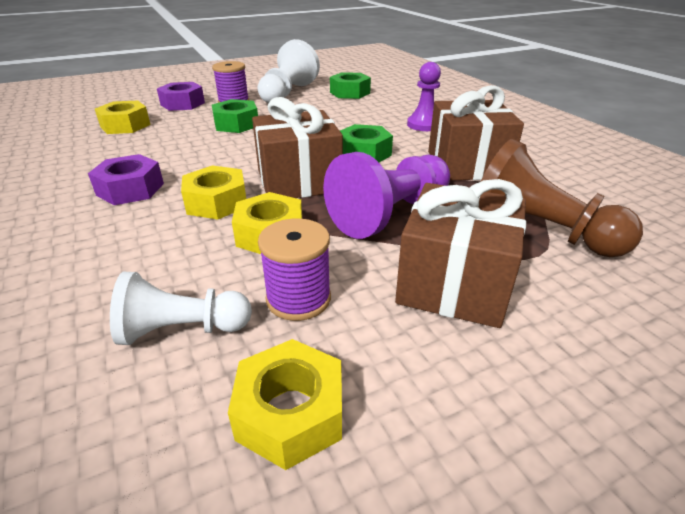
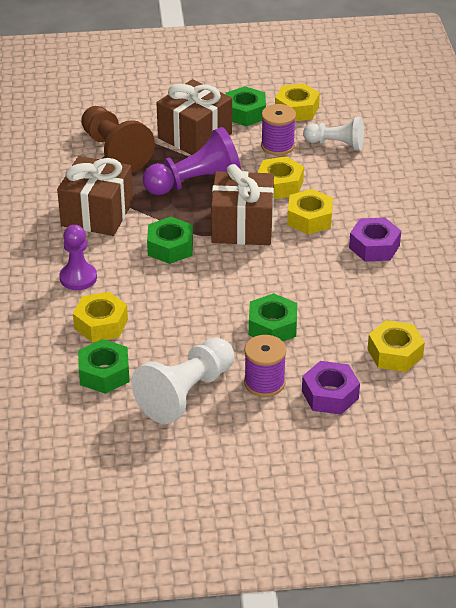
camera: 160 degrees left, 5 degrees up
none -> yellow nut [73,292,128,342]
none -> green nut [226,86,266,126]

